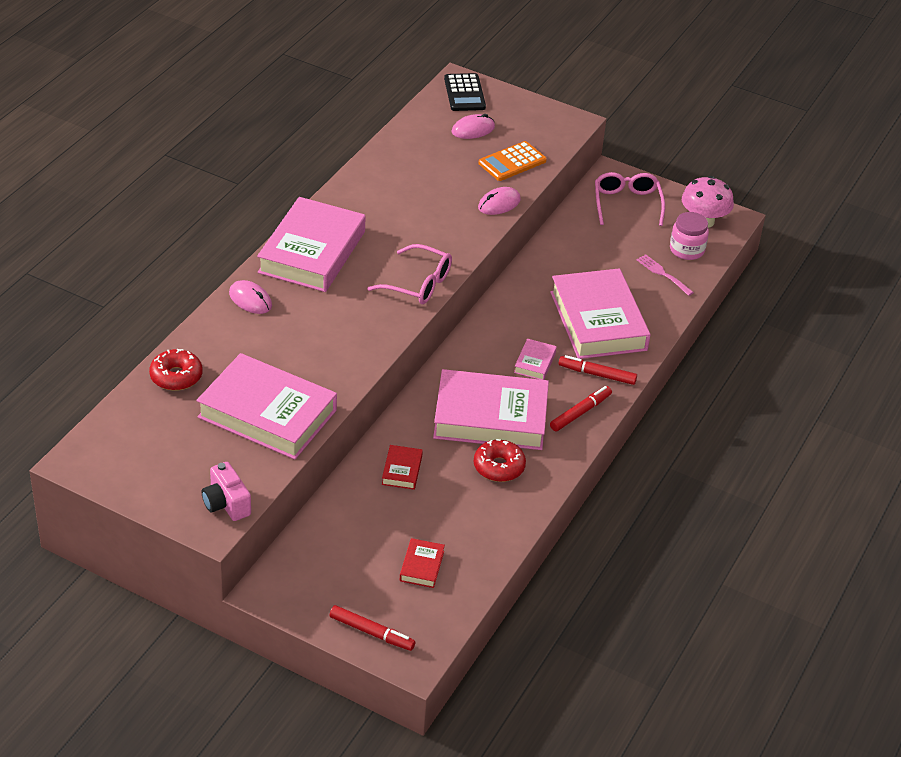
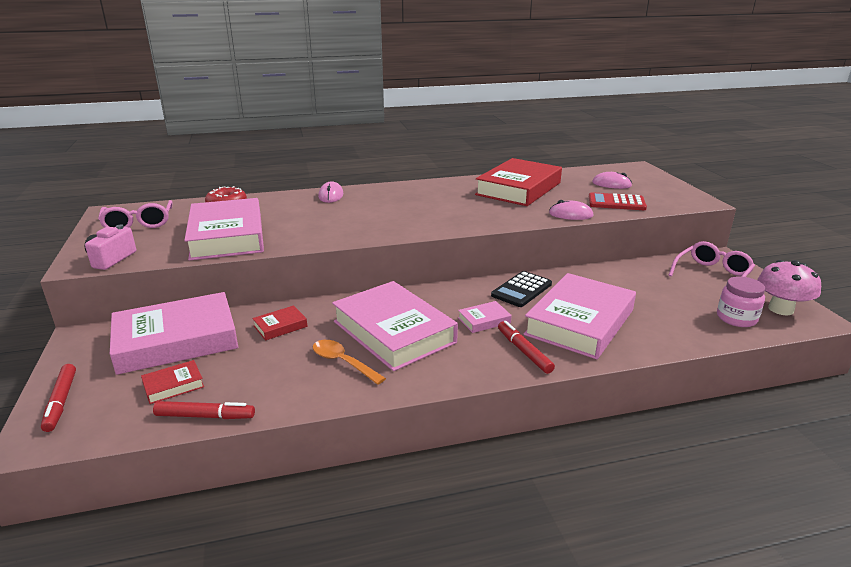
camera: 50 degrees right, 15 degrees down
pink book [257,197,366,292] -> pink book moved to [110,292,238,375]
pink glasses [367,244,452,304] -> pink glasses moved to [98,200,172,228]
black calculator [444,73,486,111] -> black calculator moved to [491,271,552,307]
red donut [474,439,526,482] -> orange spoon [313,340,386,385]
orange calculator [479,141,547,181] -> red calculator [589,192,647,210]
red marker [550,386,612,431] -> red marker moved to [153,401,255,419]
pink fork [636,254,694,296] -> none
none -> red book [475,158,562,206]

